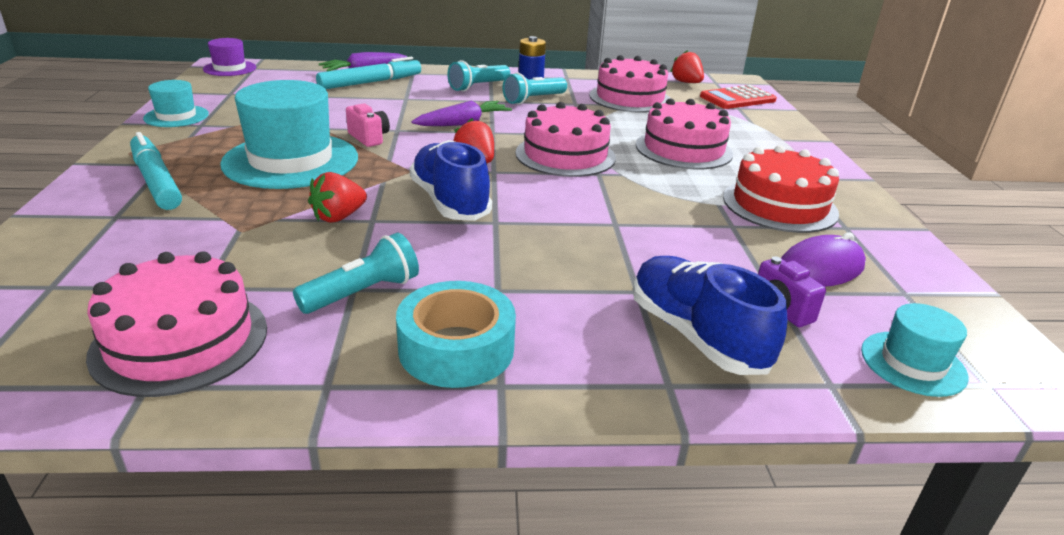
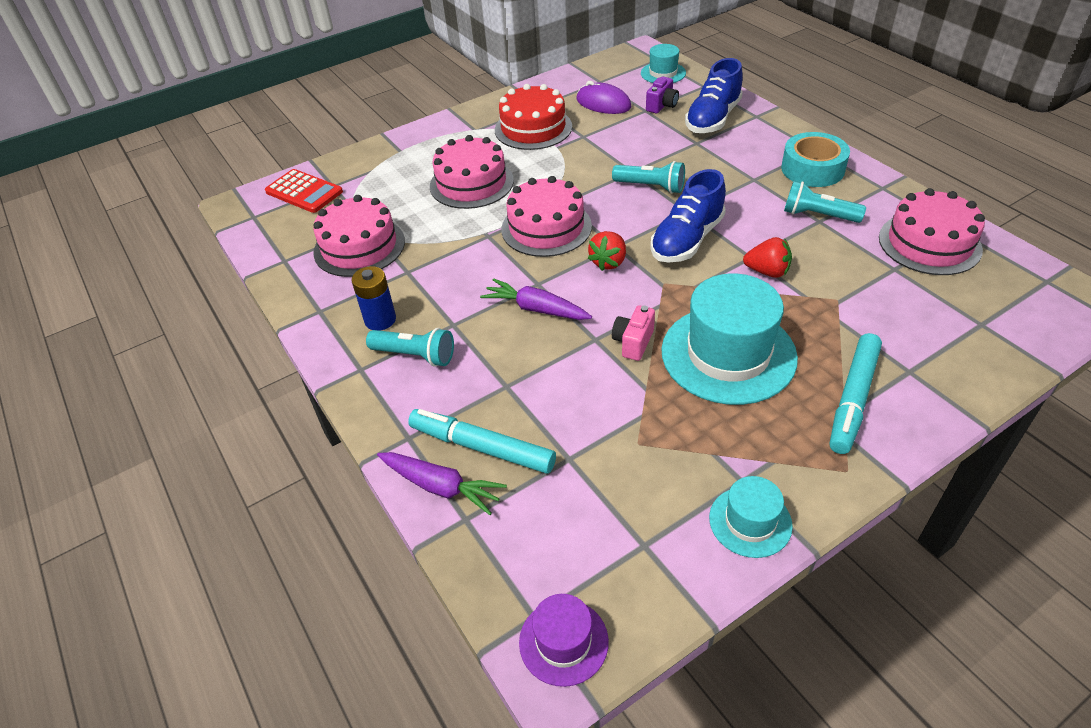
camera: 115 degrees left, 15 degrees up
turquoise flashlight [503,72,567,105] -> turquoise flashlight moved to [612,161,685,194]
red strawberry [670,50,704,83] -> none

